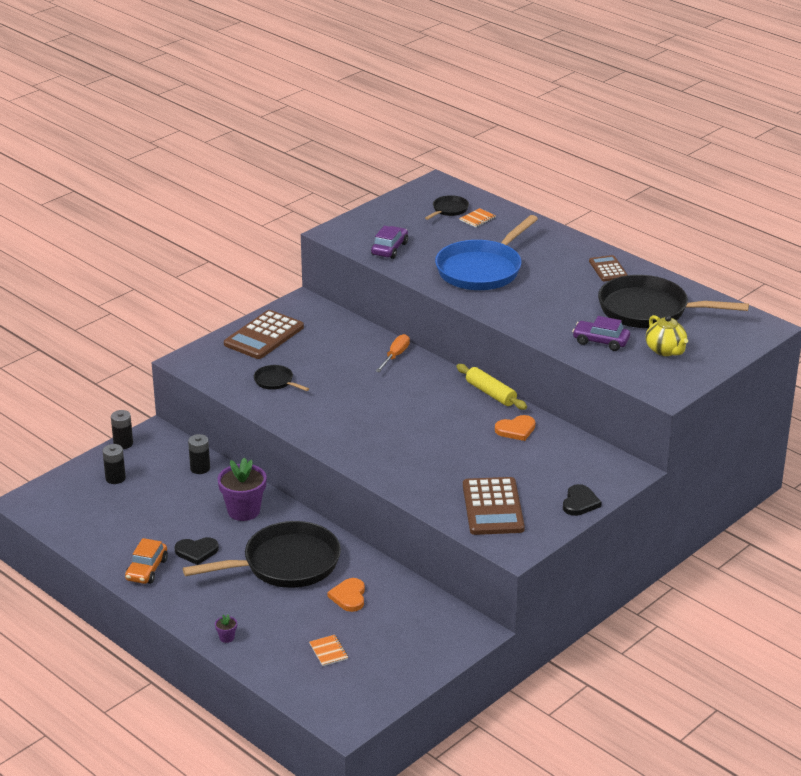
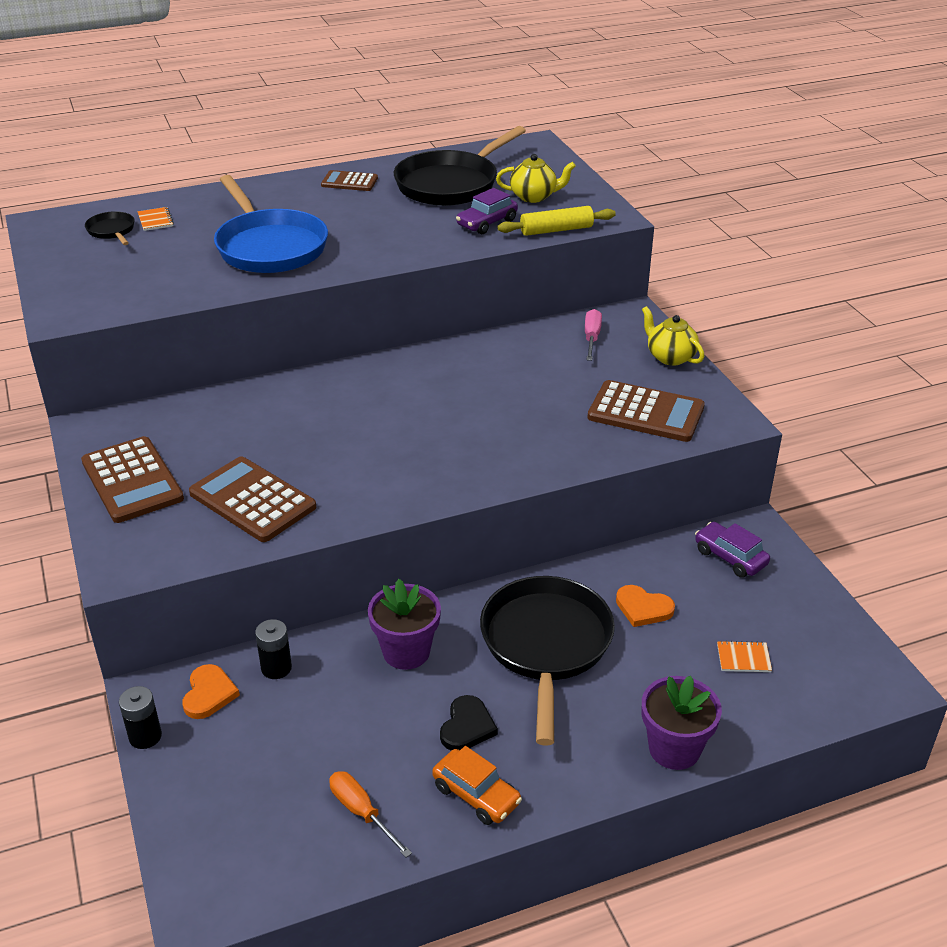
camera: 65 degrees left, 5 degrees up
black battery [103,444,126,484] -> none
purple flower pot [215,614,237,643] -> purple flower pot [642,676,722,770], size x2.37
black pan [254,365,309,391] -> brown calculator [189,457,316,542]
purple car [371,226,408,259] -> purple car moved to [695,522,770,578]
orange screwdriver [376,334,410,372] -> orange screwdriver moved to [329,771,412,857]
yellow rolling pin [456,364,527,410] -> yellow rolling pin moved to [497,206,616,236]
orange heart [495,415,535,441] -> orange heart moved to [182,664,240,719]
black heart [563,484,602,516] -> yellow teapot [642,306,704,366]
none -> pink screwdriver [585,309,602,361]

